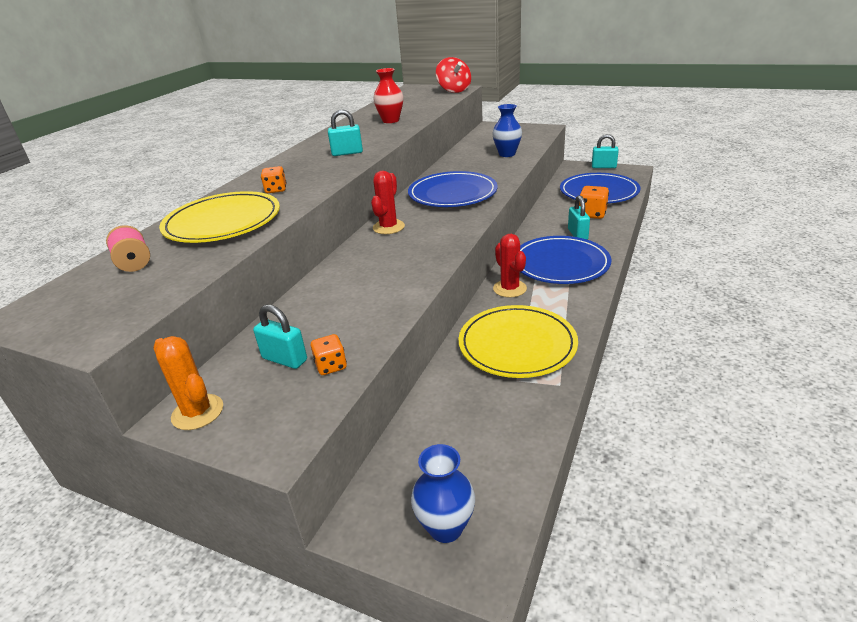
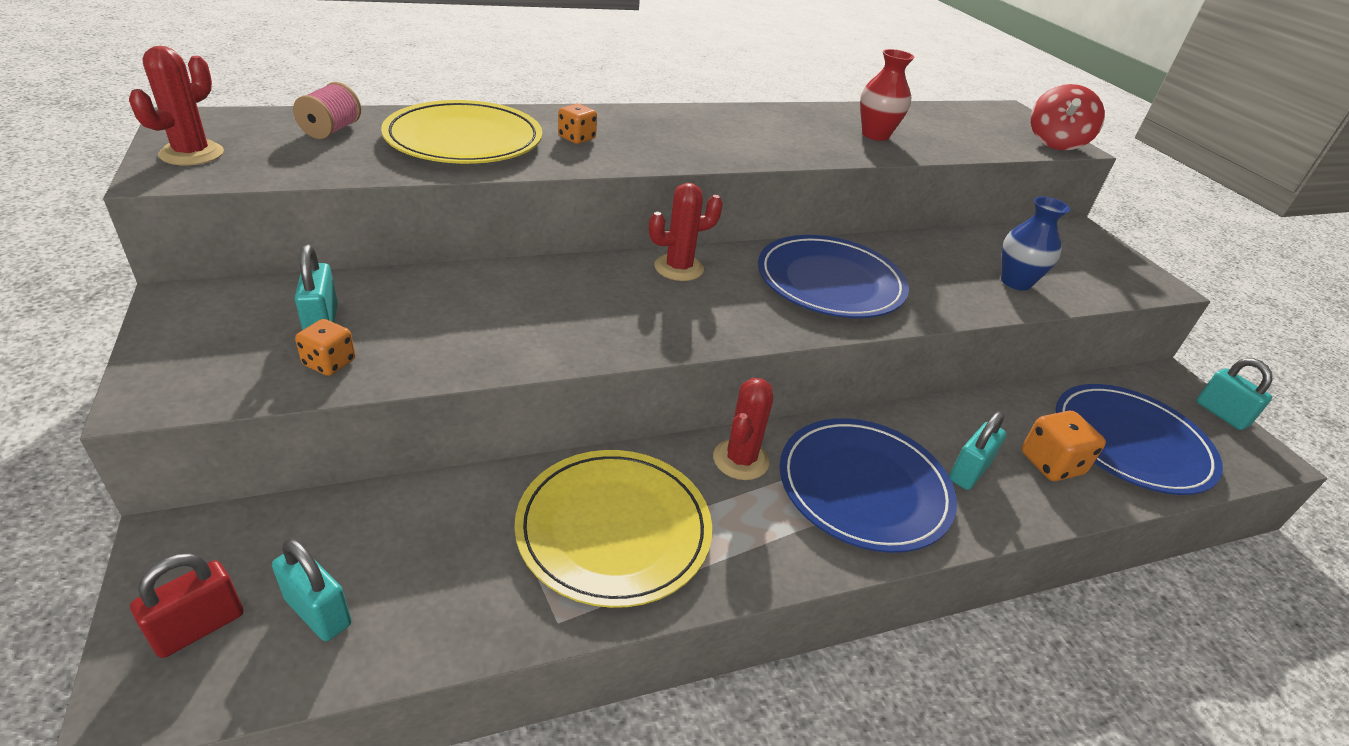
camera: 40 degrees right, 5 degrees up
orange cactus [153,336,223,430] -> none
turquoise padlock [328,109,363,156] -> turquoise padlock moved to [272,539,351,641]
blue vase [411,444,475,543] -> red padlock [130,553,243,658]
none -> red cactus [129,46,224,165]

